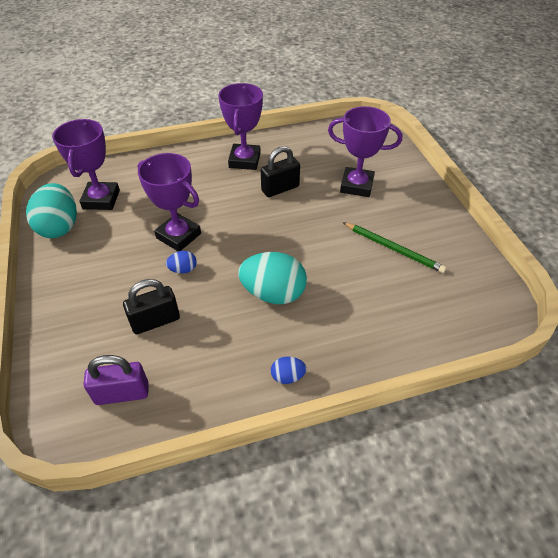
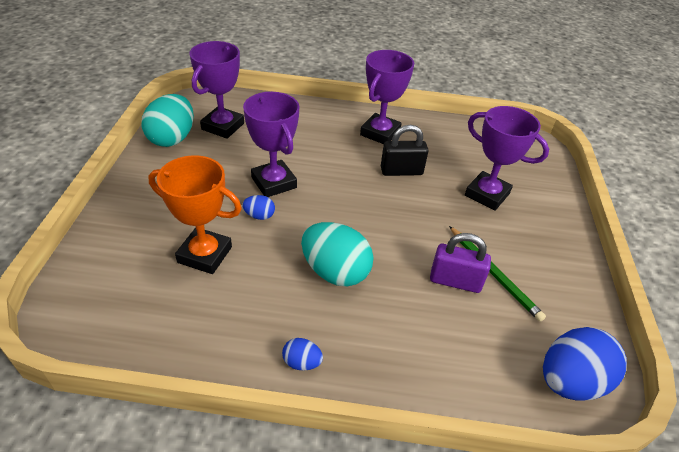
camera: 20 degrees right, 5 degrees down
purple padlock [84,355,149,405] -> purple padlock moved to [430,233,491,293]
black padlock [123,279,180,334] -> orange trophy [148,155,242,274]
none -> blue egg [543,327,627,401]

